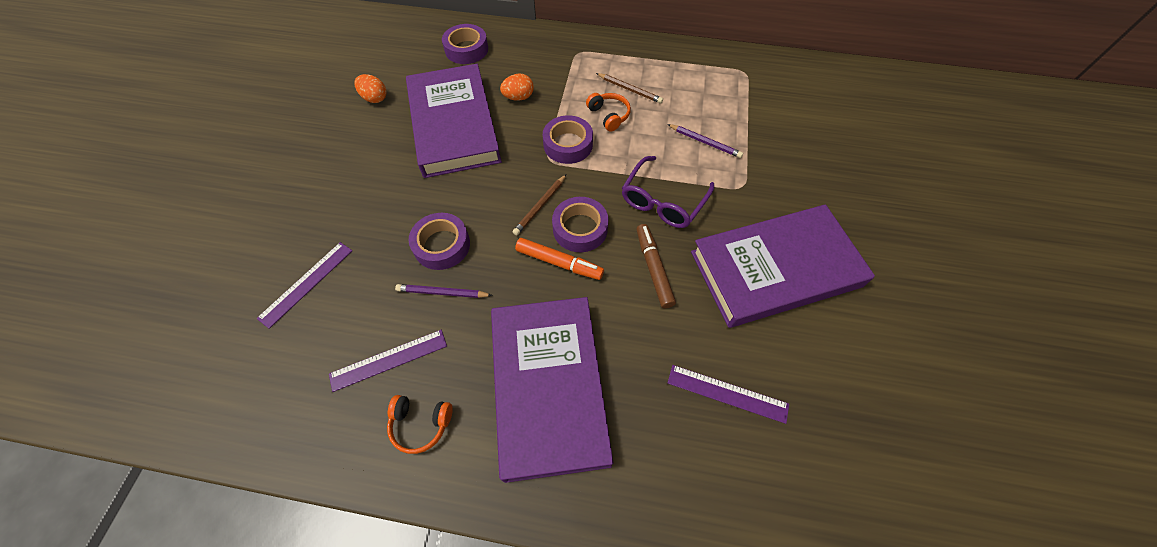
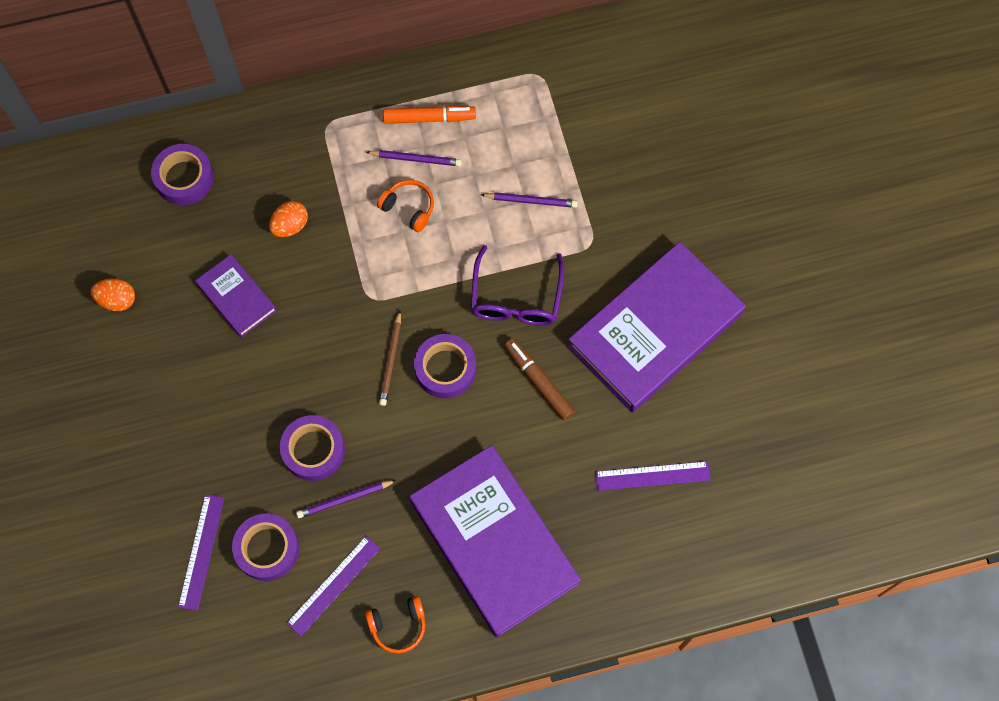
camera: 25 degrees left, 10 degrees up
purple book [406,64,502,178] -> purple book [195,254,277,338], size x0.48
orange marker [515,238,604,280] -> orange marker moved to [383,106,476,124]
purple tape [543,115,593,164] -> purple tape moved to [232,514,299,581]
brown pencil [596,73,663,104] -> purple pencil [366,150,462,166]

